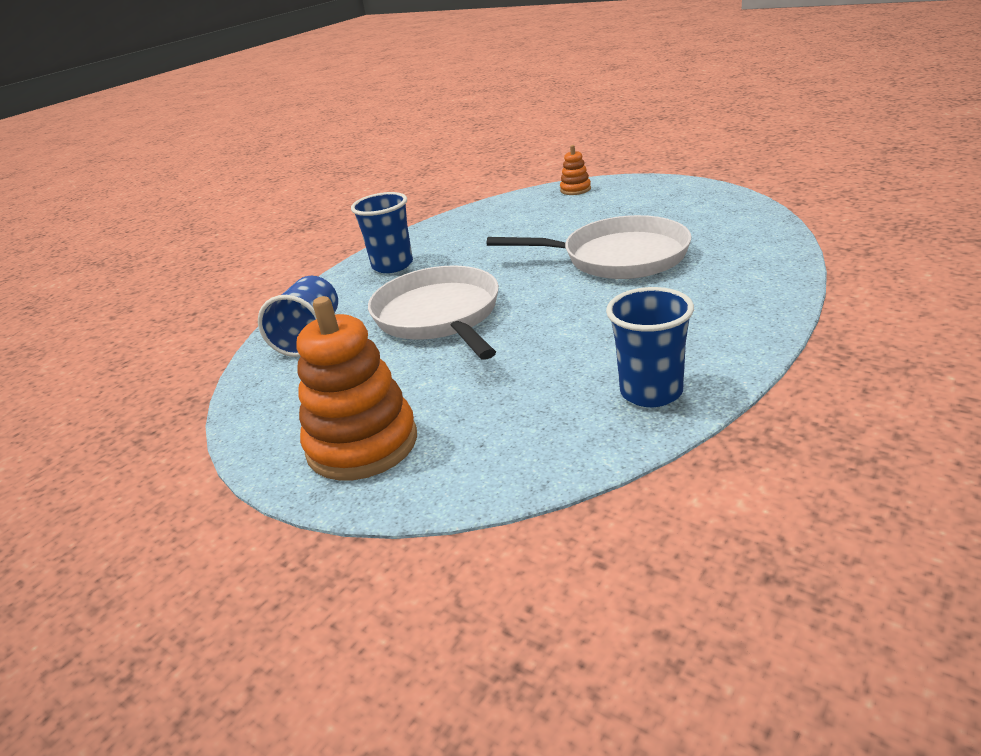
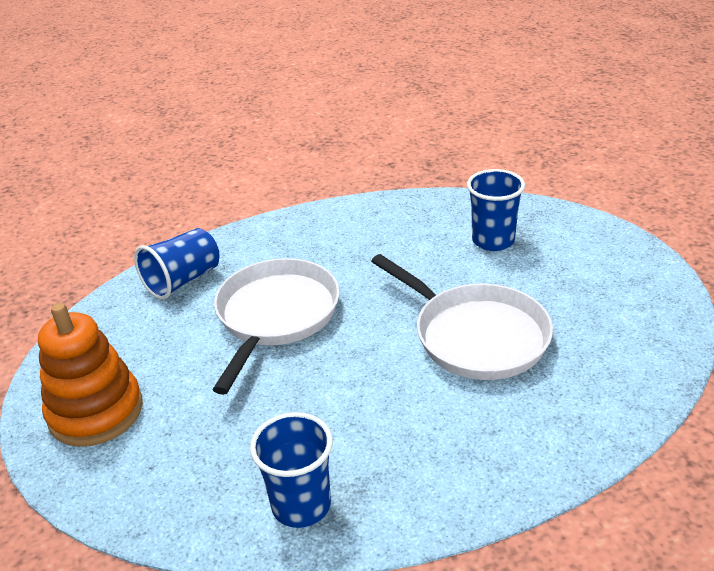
camera: 35 degrees right, 5 degrees up
blue cup [351,192,413,273] -> blue cup moved to [467,169,525,251]
orange stacking toy [560,145,591,195] -> none

